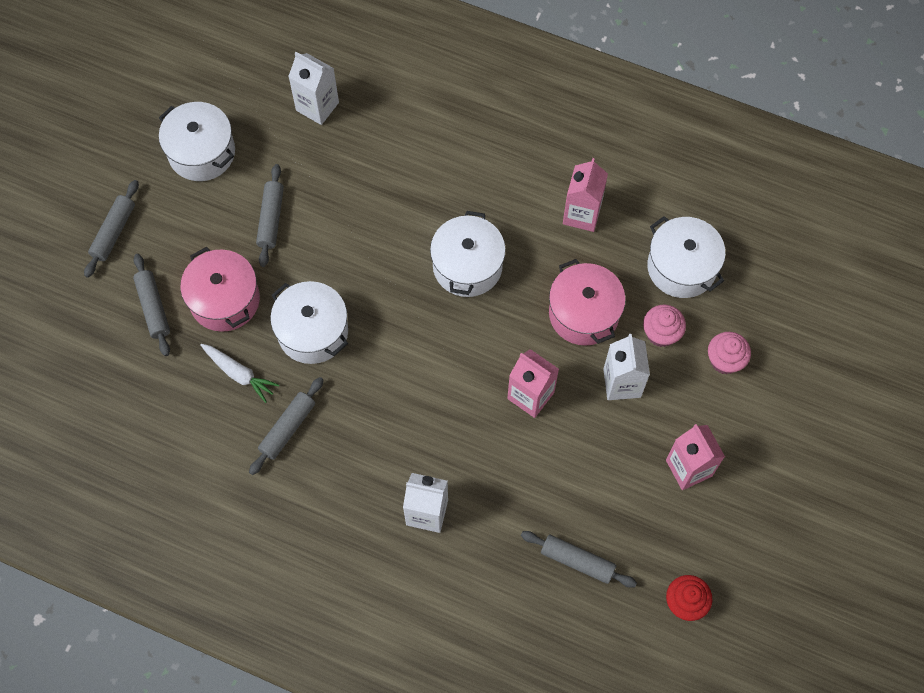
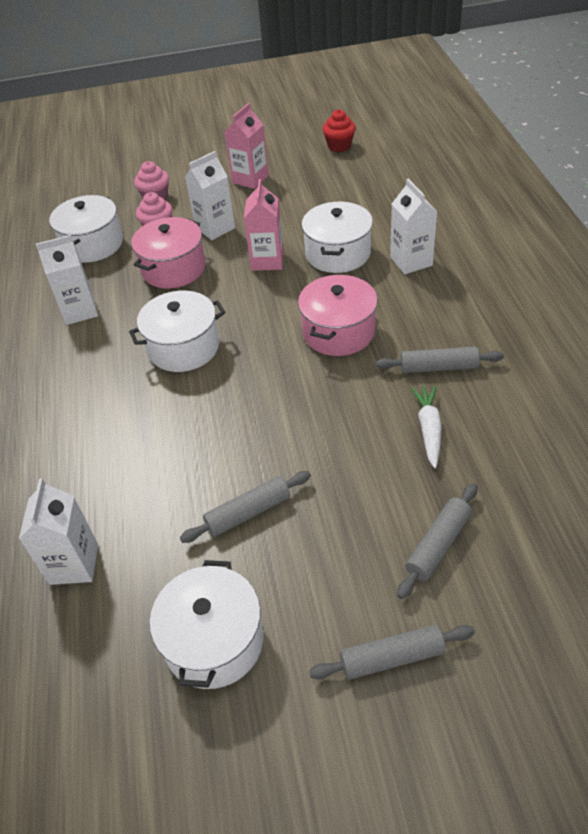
camera: 120 degrees left, 20 degrees down
pink pot [180,247,260,332] -> pink pot moved to [298,275,378,356]
white pot [270,281,348,364] -> white pot moved to [301,202,373,273]
grey rolling pin [521,531,637,588] -> none
pink carton [563,158,608,232] -> white carton [36,235,98,325]

